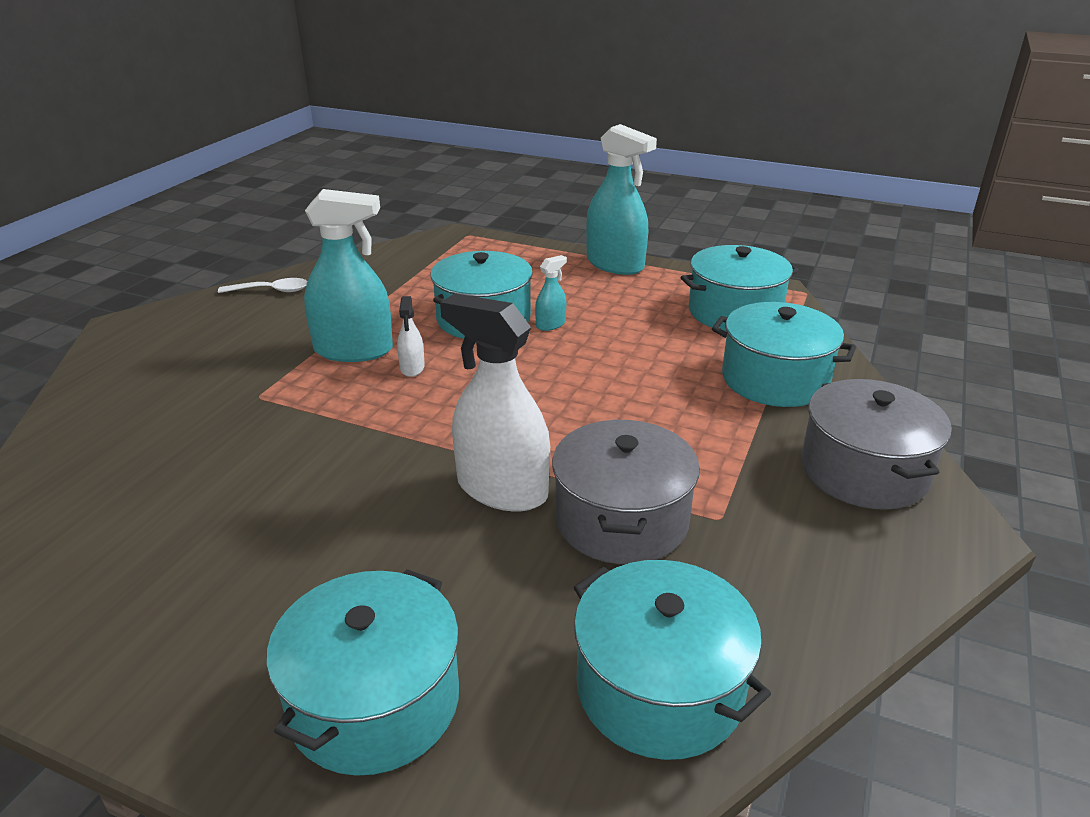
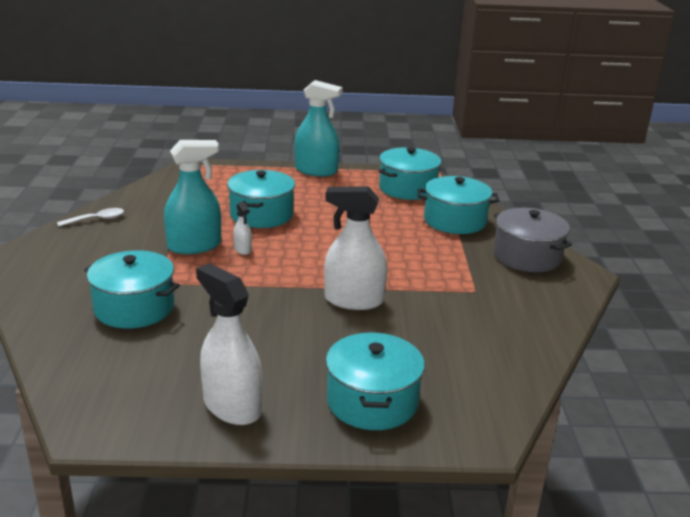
camera: 25 degrees left, 5 degrees down
turquoise spray bottle [535,255,567,331] -> none
grey pot [552,420,700,564] -> none
turquoise pot [574,560,771,760] -> turquoise pot moved to [84,250,180,328]
none -> white spray bottle [196,263,263,425]

